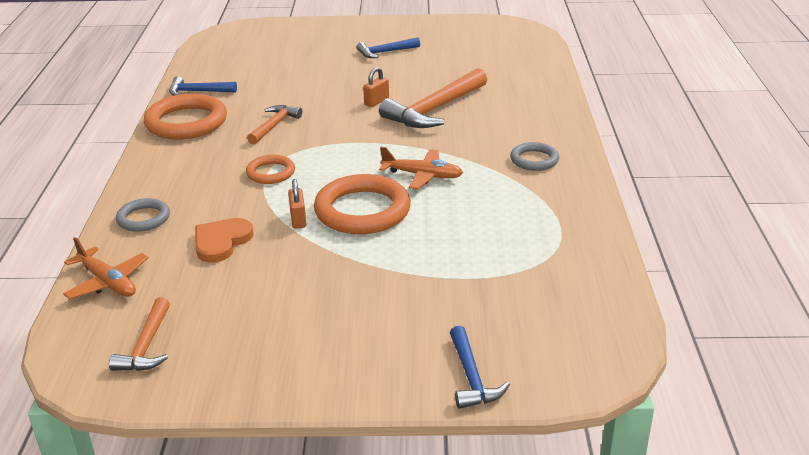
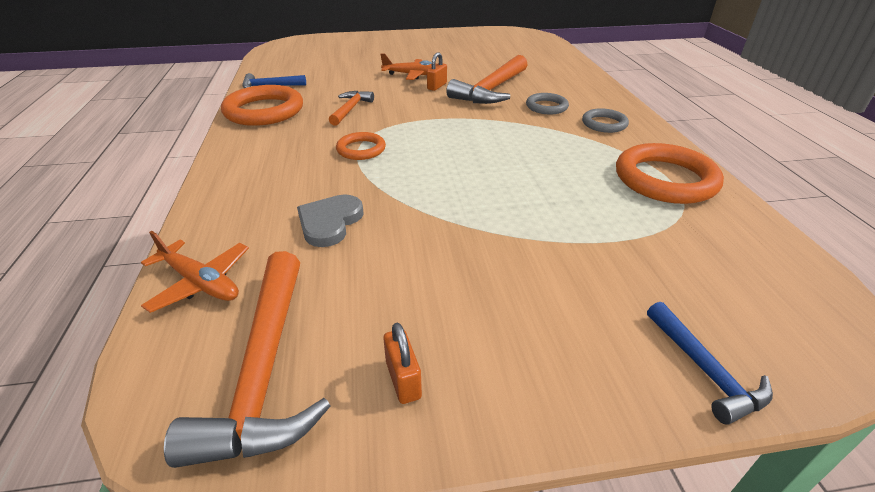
camera: 10 degrees left, 5 degrees up
orange hammer [109,297,170,371] -> orange hammer [164,251,331,468], size x1.79
grey ring [116,198,170,232] -> grey ring moved to [526,93,569,115]
orange heart [195,218,254,263] -> grey heart [297,194,364,247]
orange padlock [288,179,306,229] -> orange padlock moved to [383,323,422,404]
orange ring [314,174,411,234] -> orange ring moved to [616,143,724,204]
blue hammer [356,37,420,58] -> none
orange plane [379,147,463,189] -> orange plane moved to [381,53,436,80]

